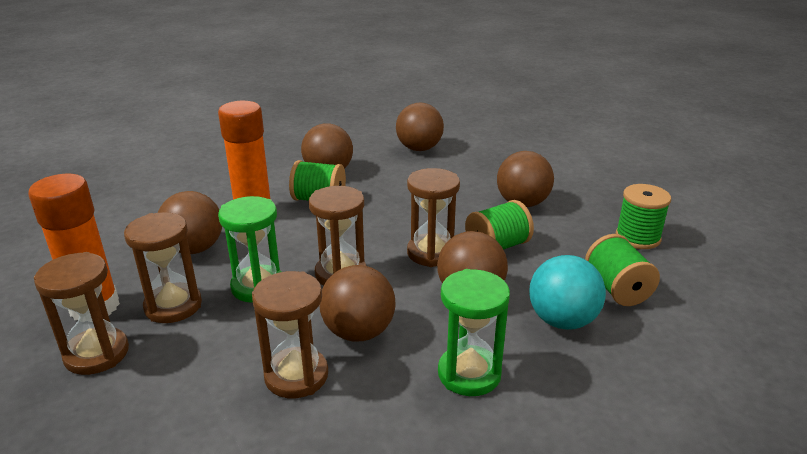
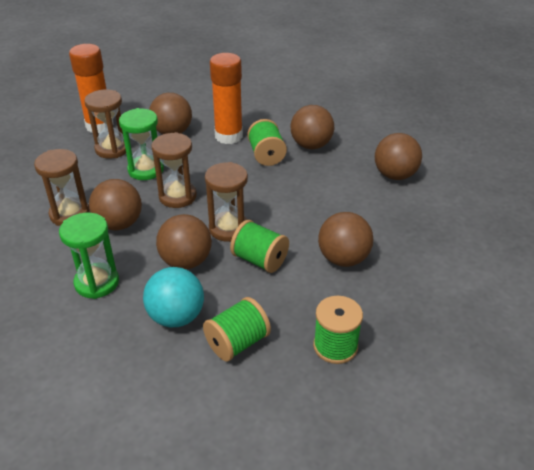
camera: 65 degrees right, 10 degrees up
brown hourglass [34,252,129,375] -> none

